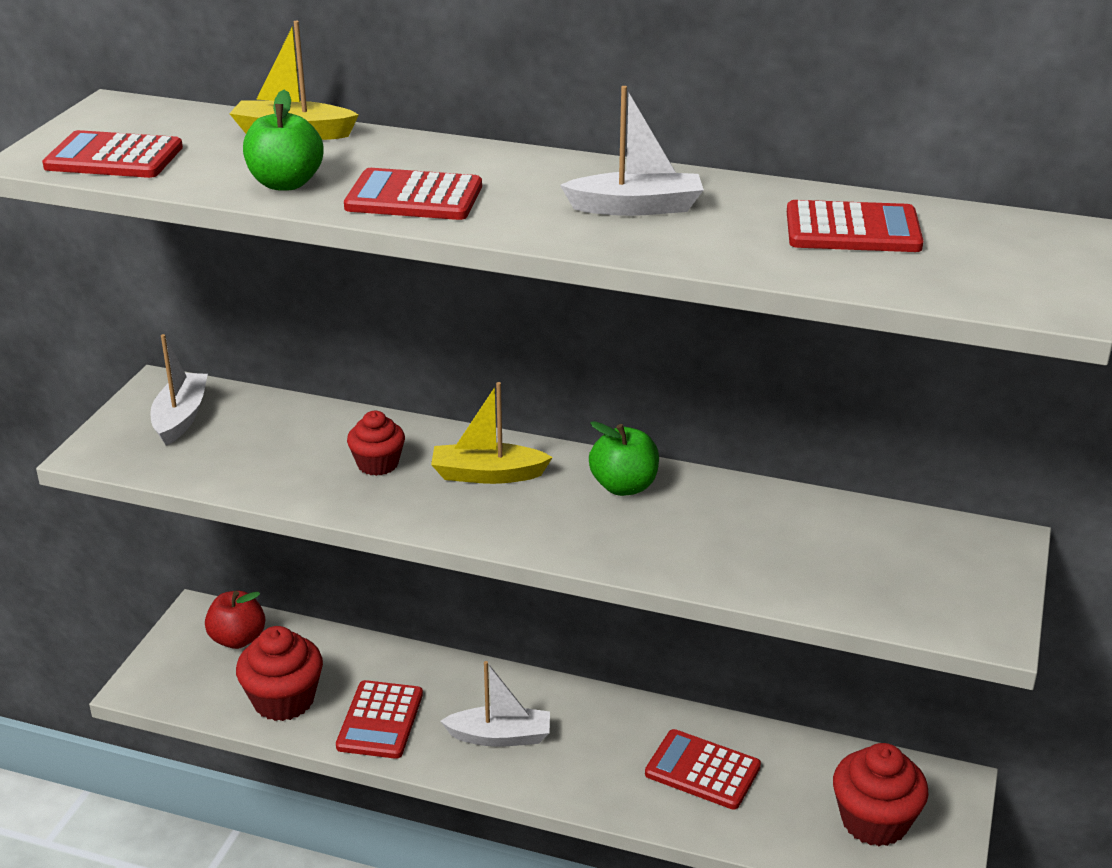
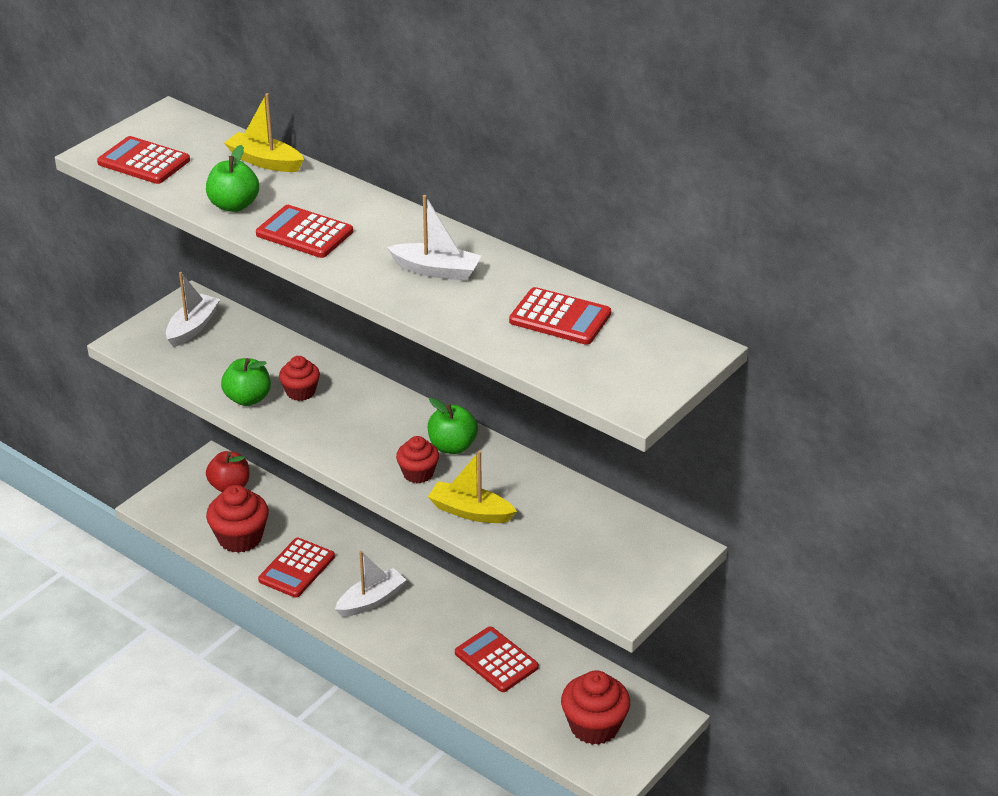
camera: 20 degrees right, 5 degrees up
yellow boat [431,382,553,484] -> yellow boat moved to [428,451,517,523]
white boat [440,661,550,747] -> white boat turned 60 degrees counterclockwise [335,551,406,617]
none -> green apple [221,358,271,406]
none -> red cupcake [396,436,439,483]

